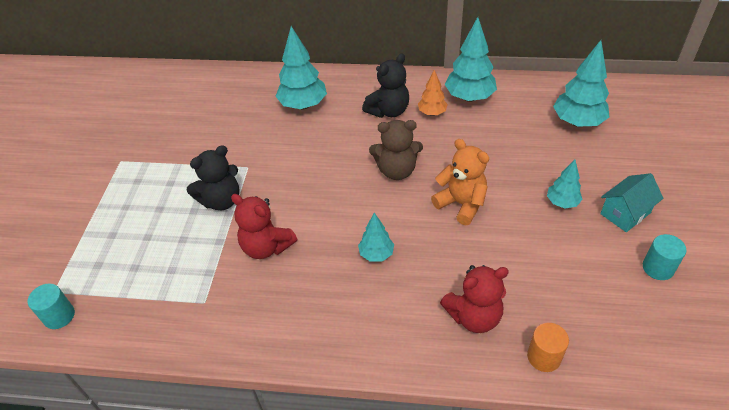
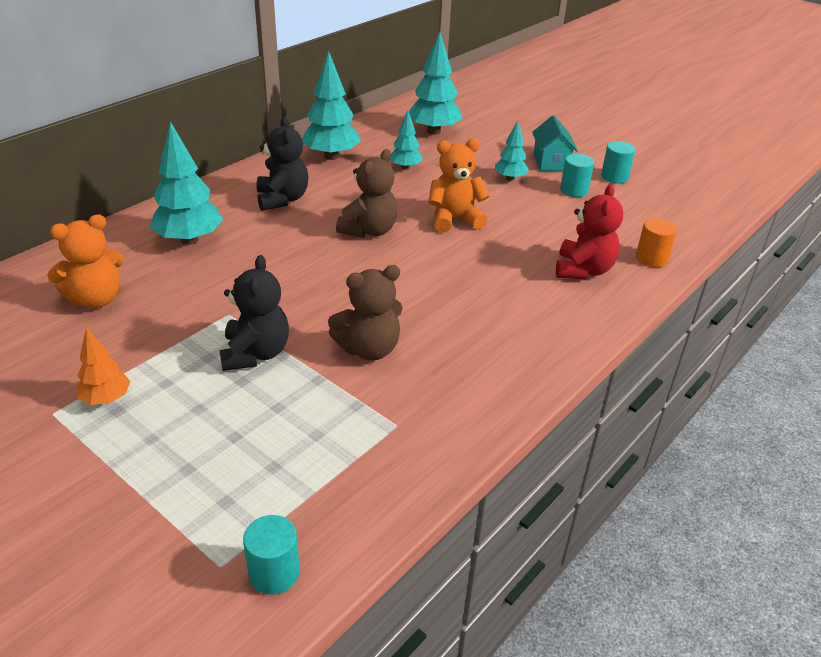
camera: 60 degrees left, 10 degrees down
red teddy bear [231,194,297,259] -> brown teddy bear [328,265,402,360]
turquoise tree [358,213,394,262] -> turquoise tree moved to [390,110,423,170]
orange tree [418,70,448,116] -> orange tree moved to [77,328,130,405]
none -> orange teddy bear [47,214,125,308]
none -> turquoise cylinder [560,154,594,197]

